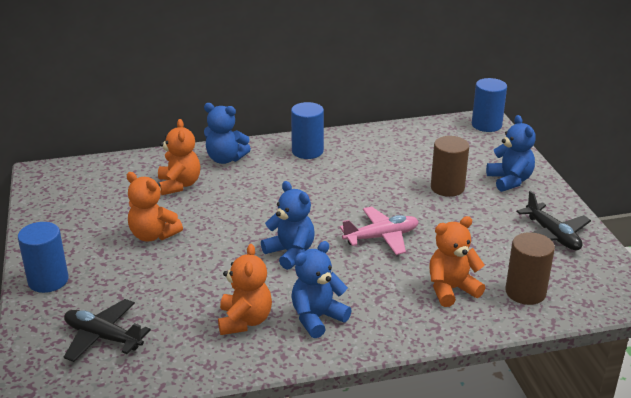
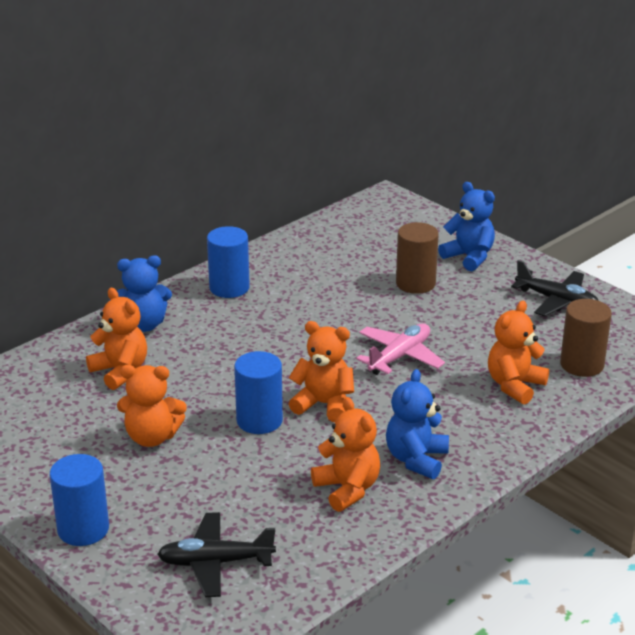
camera: 30 degrees left, 0 degrees up
blue teddy bear [261,181,315,270] -> orange teddy bear [289,321,354,422]
blue cylinder [472,78,507,132] -> blue cylinder moved to [234,351,283,434]

